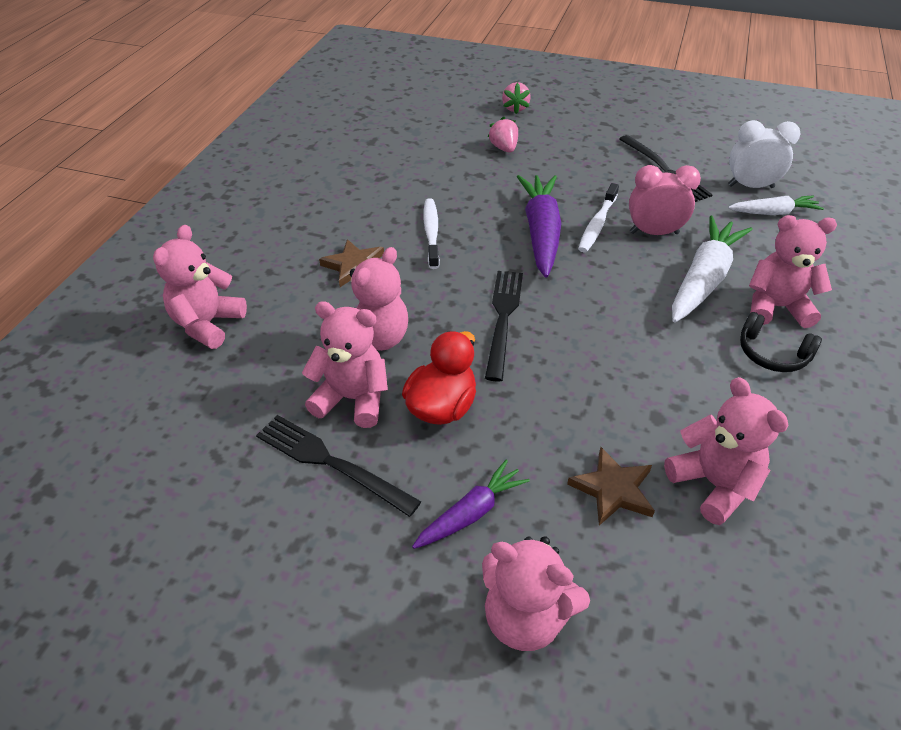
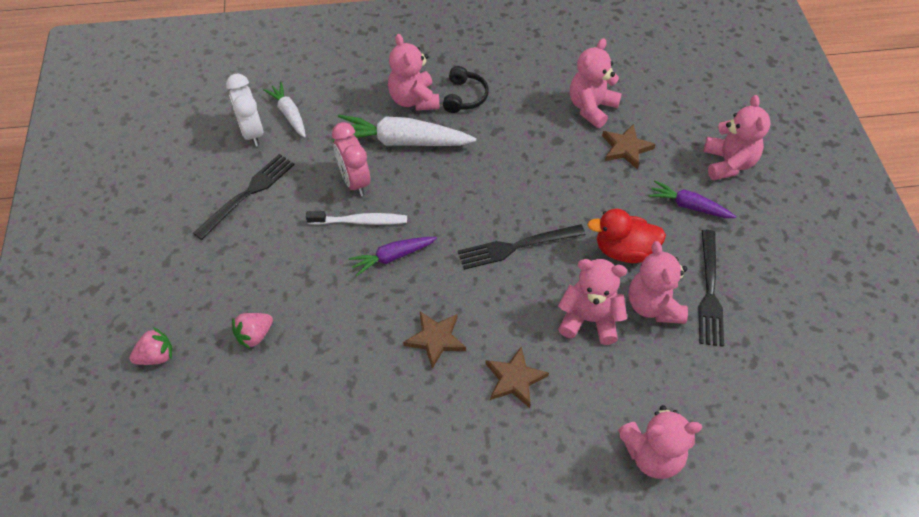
camera: 115 degrees left, 10 degrees up
white toothbrush [423,199,440,269] -> brown star [403,311,466,369]
purple carrot [517,175,562,278] -> purple carrot [349,237,437,276], size x0.58

